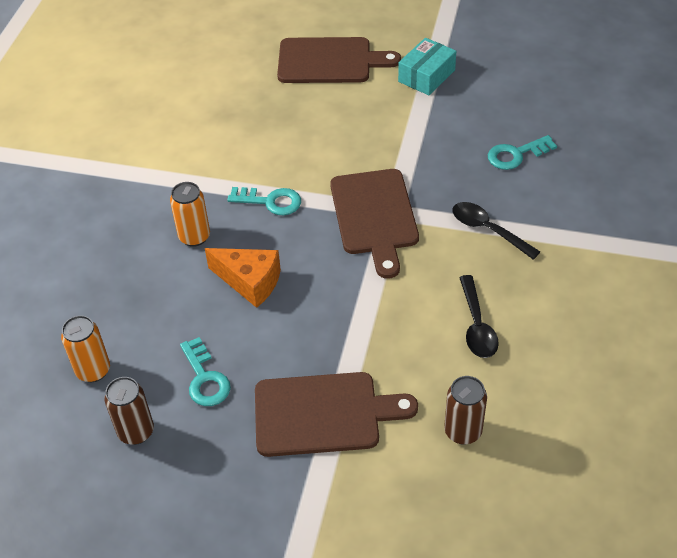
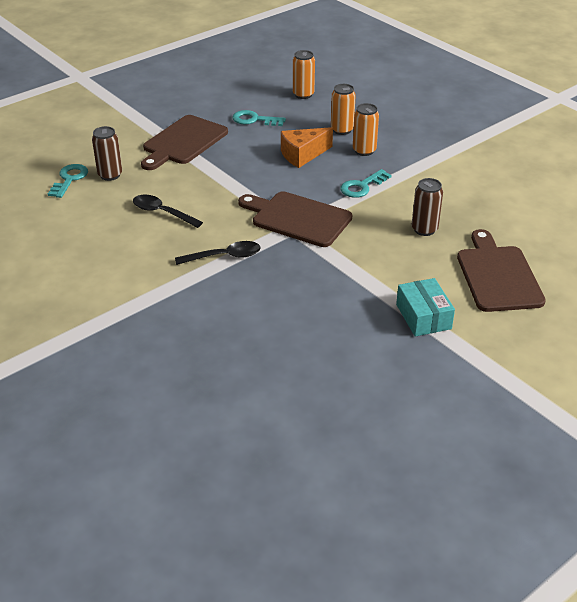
camera: 125 degrees right, 10 degrees down
brown can [105,377,154,445] -> brown can moved to [412,178,443,236]
brown cutting board [277,37,401,83] -> brown cutting board turned 135 degrees clockwise [457,229,546,312]
turquoise key [488,135,557,170] -> turquoise key moved to [48,164,88,198]
none -> orange can [331,84,356,135]

